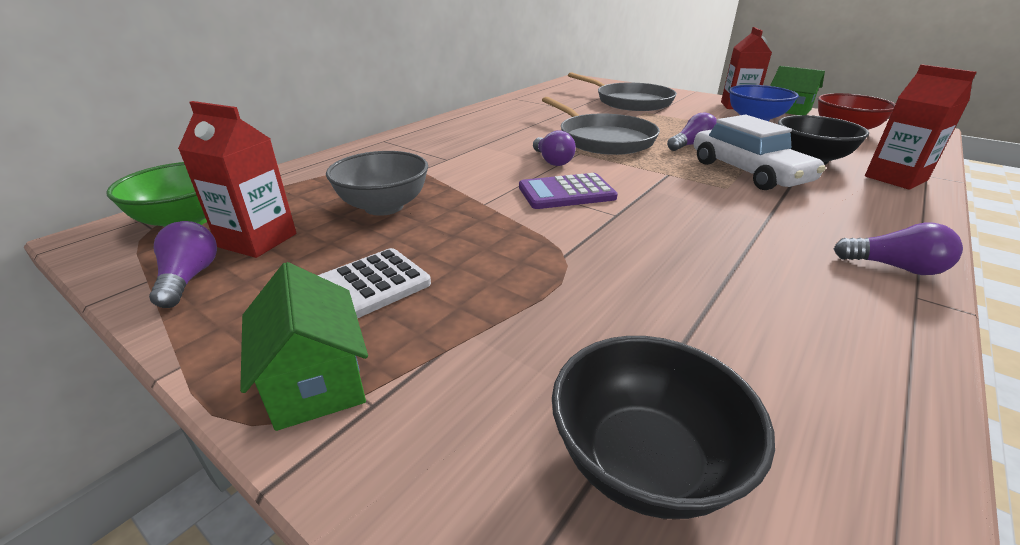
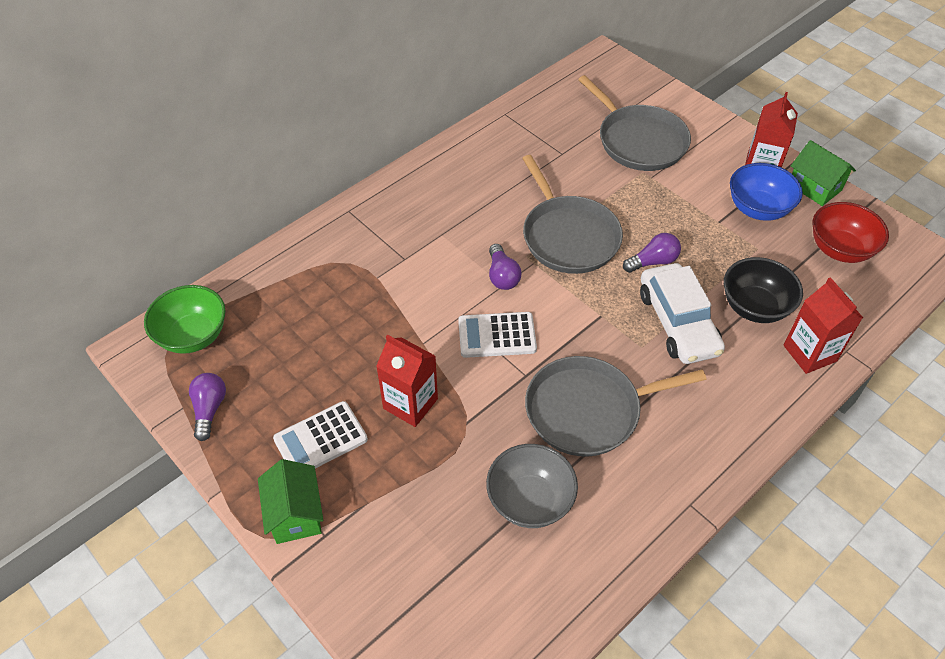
camera: 10 degrees right, 20 degrees up
red carton [178,101,296,258] -> red carton moved to [376,335,438,427]
grey bowl [326,151,428,216] -> grey bowl moved to [486,444,578,528]
purple calculator [519,173,618,209] -> white calculator [458,312,537,358]
black bowl [552,336,775,519] -> none
purple light bulb [834,222,963,275] -> none
none -> grey pan [525,356,706,457]

